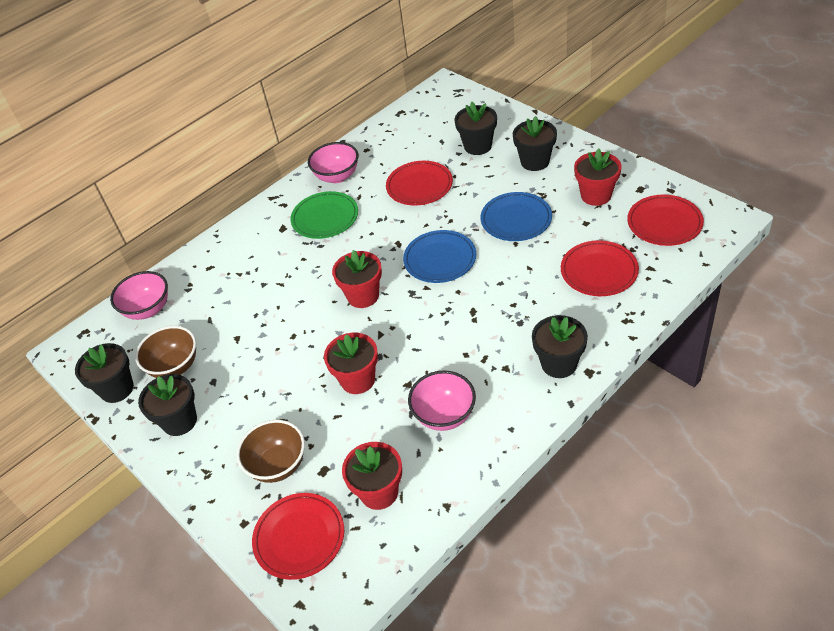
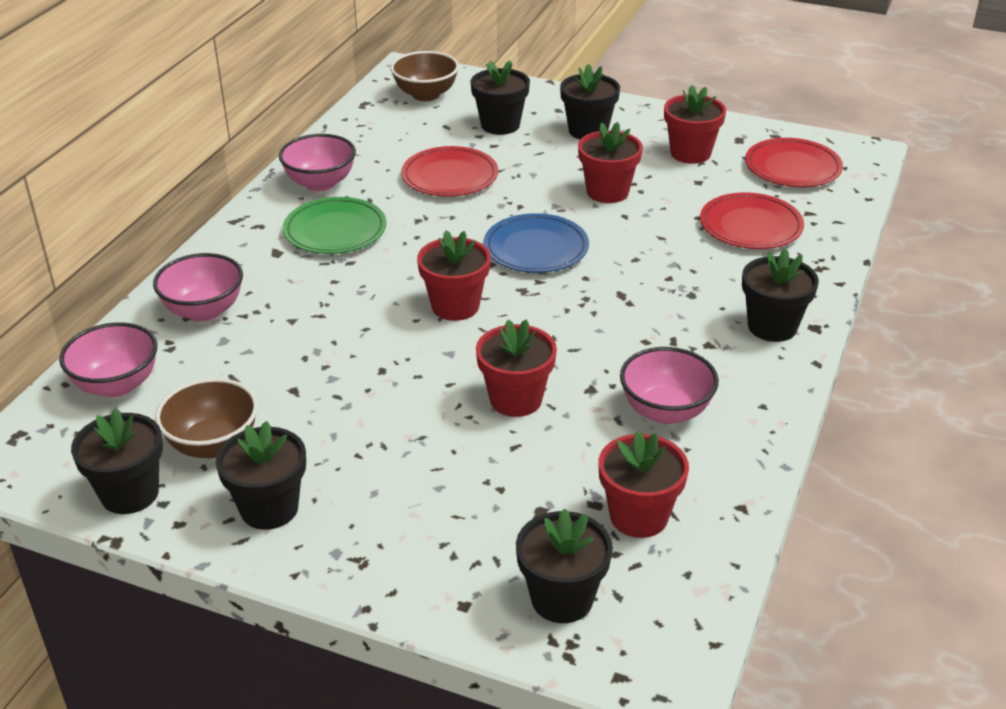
camera: 30 degrees left, 10 degrees down
brown bowl [237,420,305,483] -> brown bowl moved to [390,51,459,101]
red plate [252,493,344,580] -> black flower pot [516,508,613,623]
blue plate [480,192,552,241] -> red flower pot [578,122,643,203]
none -> pink bowl [153,253,243,322]

